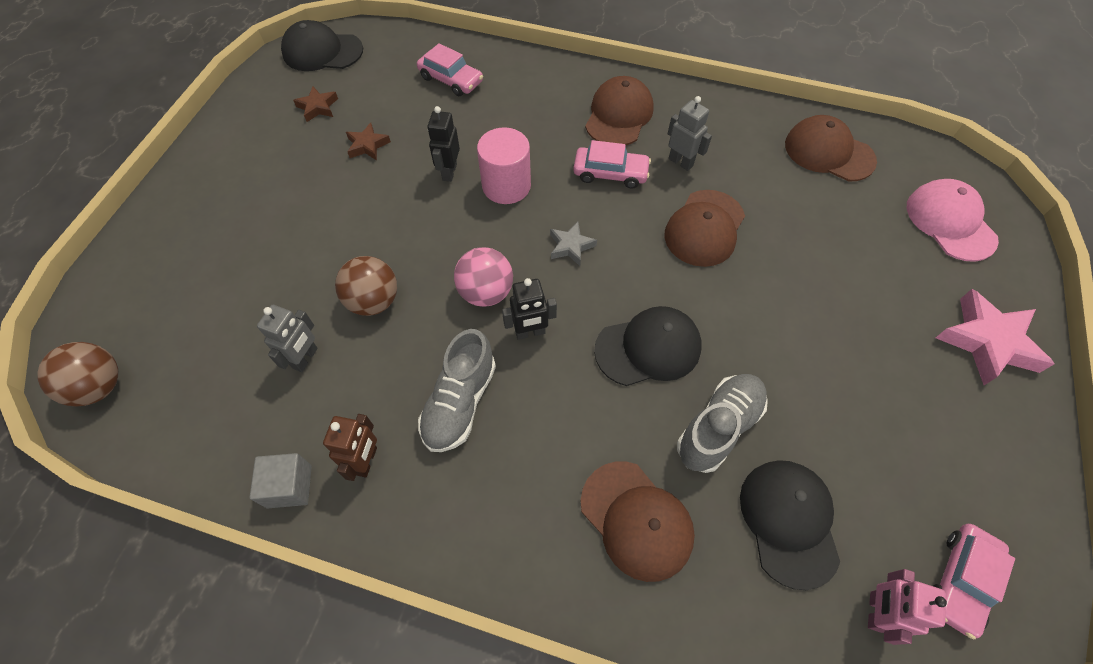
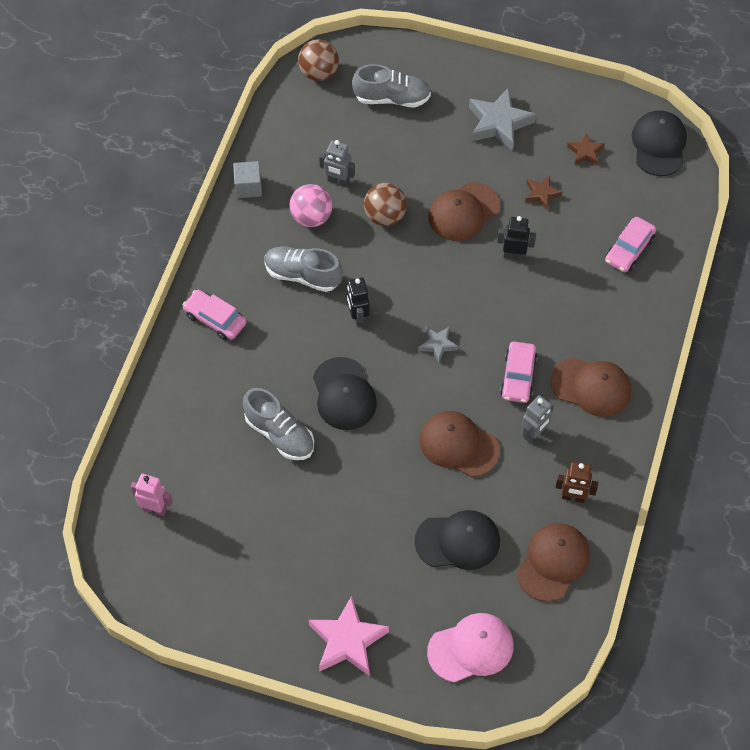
camera: 90 degrees right, 0 degrees up
brown robot [323,414,377,481] -> brown robot moved to [555,462,598,503]
pink ball [454,247,513,307] -> pink ball moved to [289,184,332,227]
pink cylinder [477,127,531,204] -> none
brown cap [580,461,695,582] -> brown cap moved to [428,182,500,241]
black cap [740,460,840,590] -> black cap moved to [415,510,500,570]
pink car [934,524,1015,639] -> pink car moved to [182,290,247,340]
none -> grey shoe [352,64,431,108]
none -> grey star [469,87,536,151]

